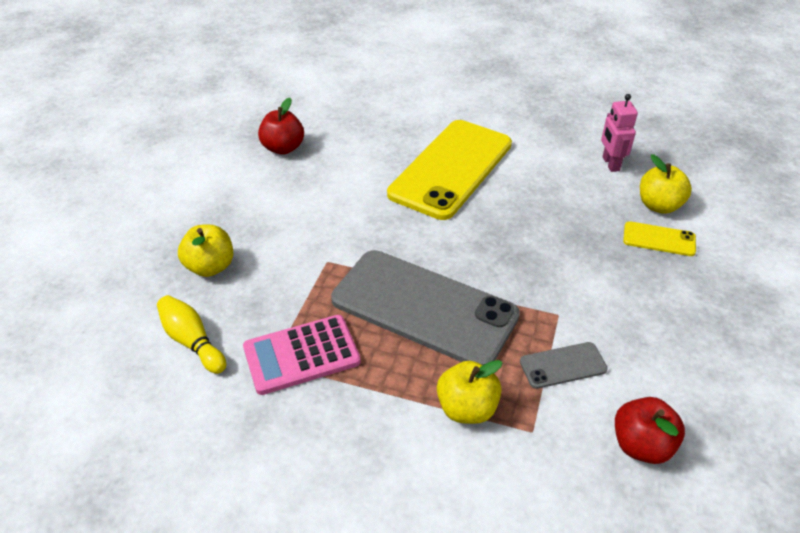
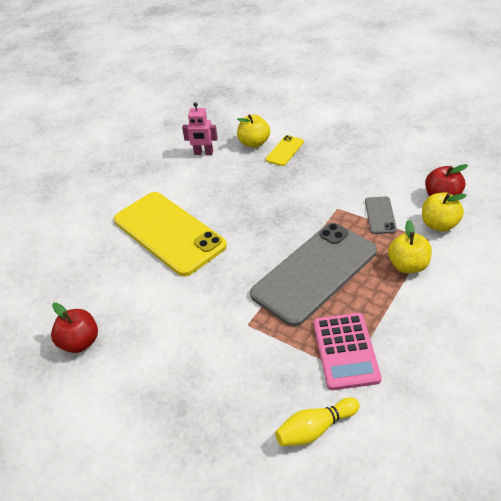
camera: 70 degrees left, 0 degrees up
yellow apple [178,225,233,277] -> yellow apple moved to [422,192,467,232]

